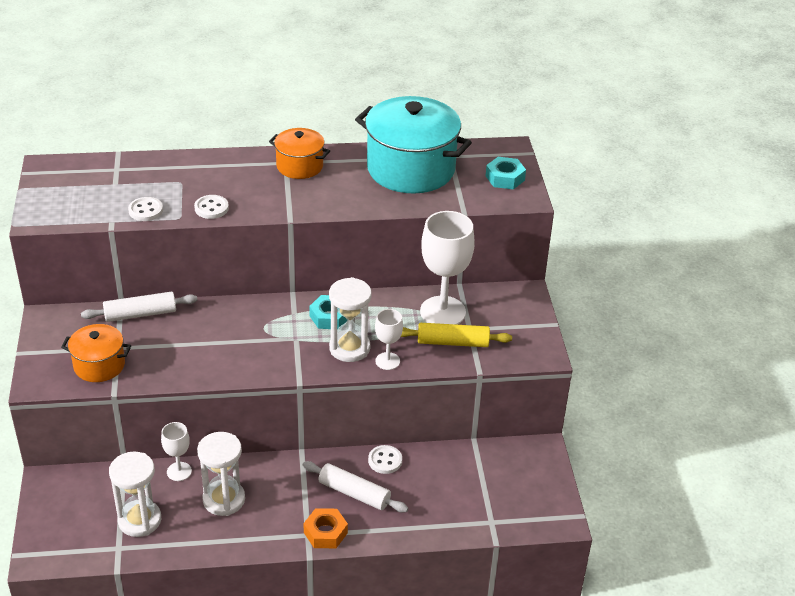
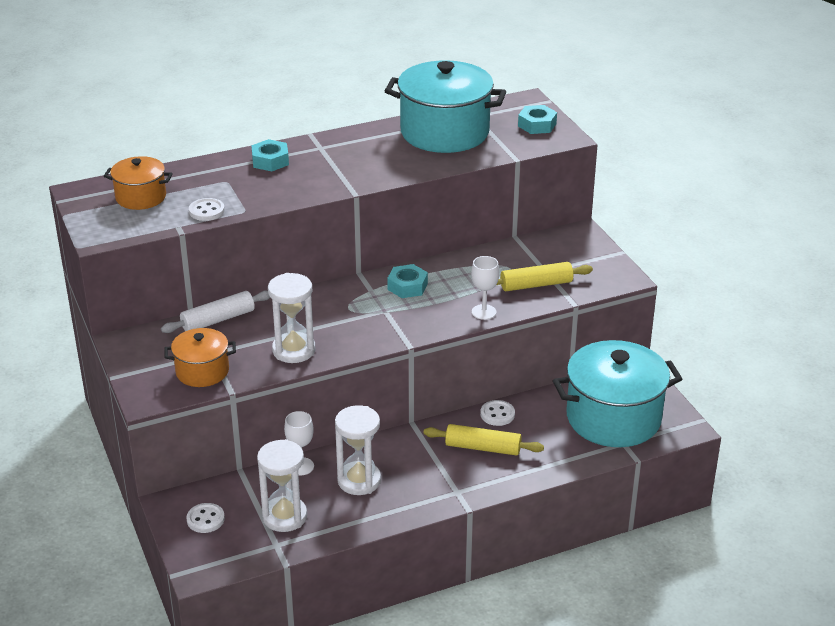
camera: 15 degrees left, 5 degrees down
white button [194,195,229,219] -> white button moved to [186,503,225,533]
orange pot [269,128,330,179] -> orange pot moved to [104,156,173,210]
white rolling pin [302,461,408,513] -> yellow rolling pin [423,424,544,456]
orange nut [303,508,348,548] -> none
white hourglass [329,277,372,362] -> white hourglass moved to [268,273,316,363]
white goblet [420,211,475,325] -> none
none -> turquoise nut [251,139,289,171]
none -> turquoise pot [553,340,682,447]

